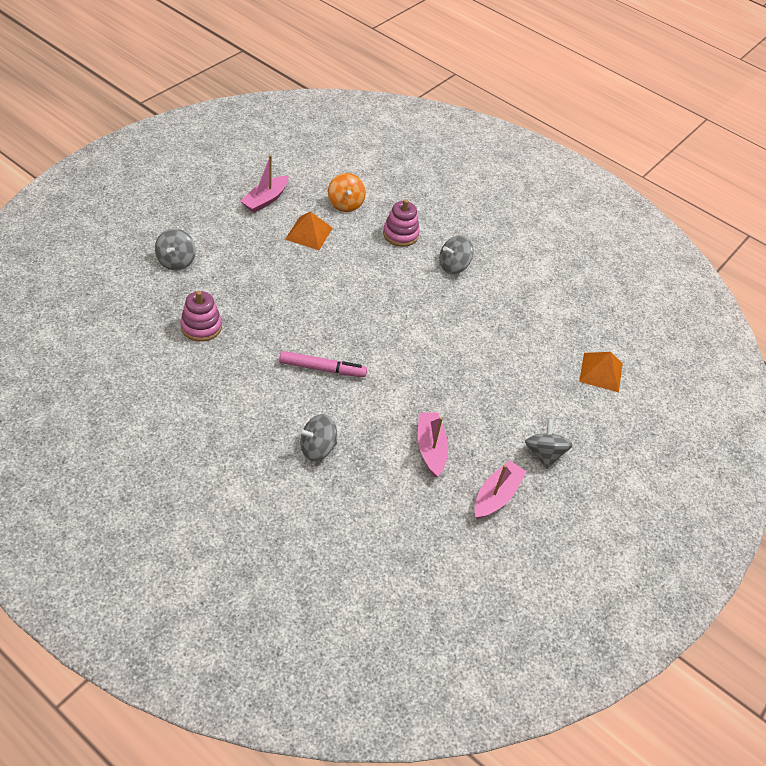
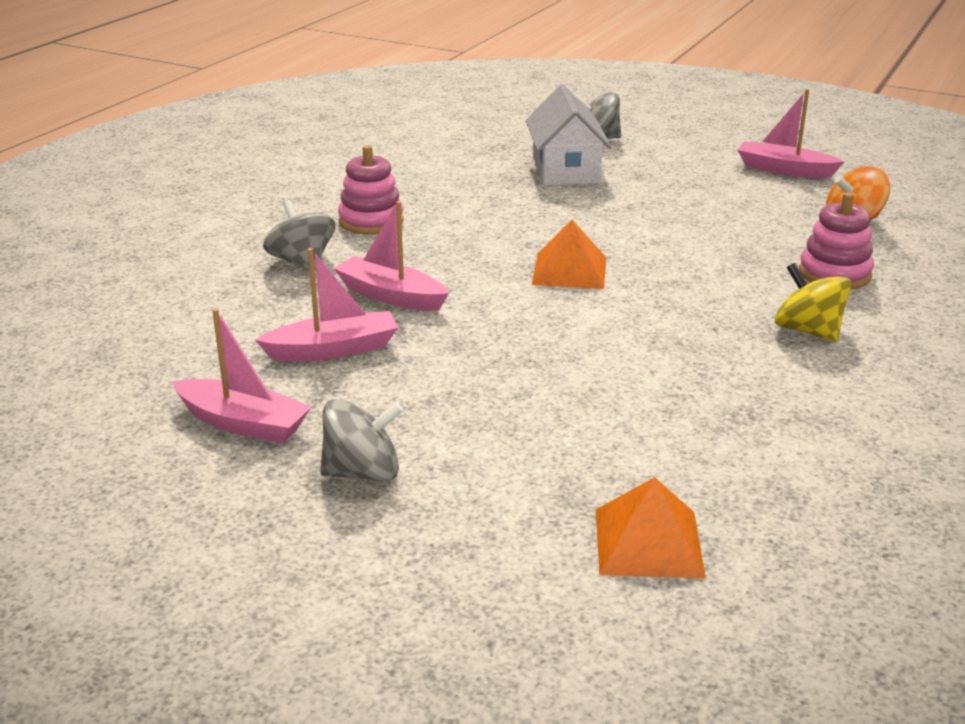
camera: 85 degrees right, 20 degrees down
pink stacking toy [180,291,222,342] -> pink stacking toy moved to [338,145,404,235]
pink marker [279,351,367,377] -> none
orange pyramid [285,211,332,250] -> orange pyramid moved to [532,220,606,289]
grey spinning top [439,236,473,274] -> yellow spinning top [775,263,852,342]
none -> pink boat [333,201,449,311]
none -> white house [526,85,611,186]

